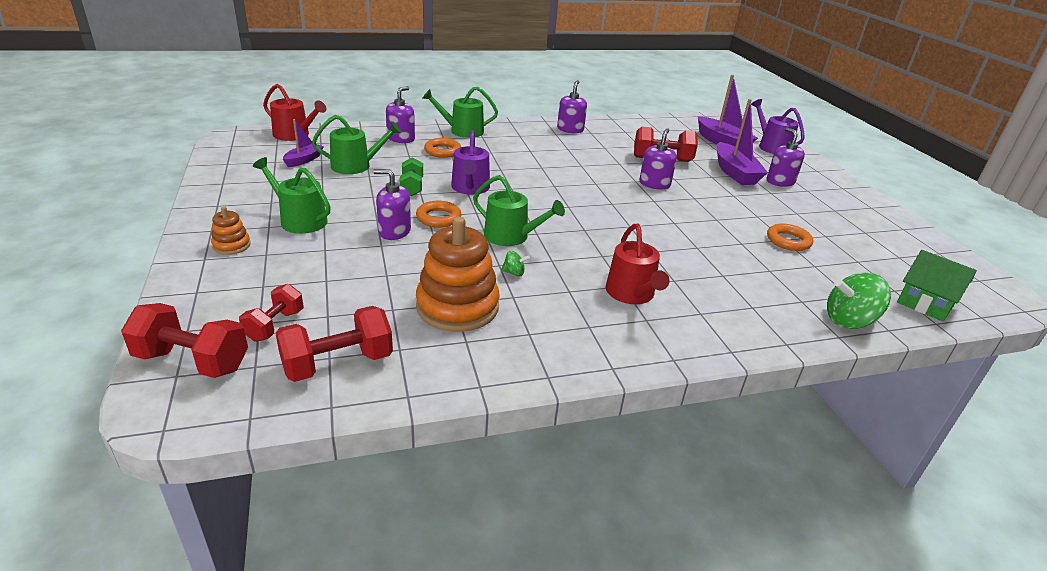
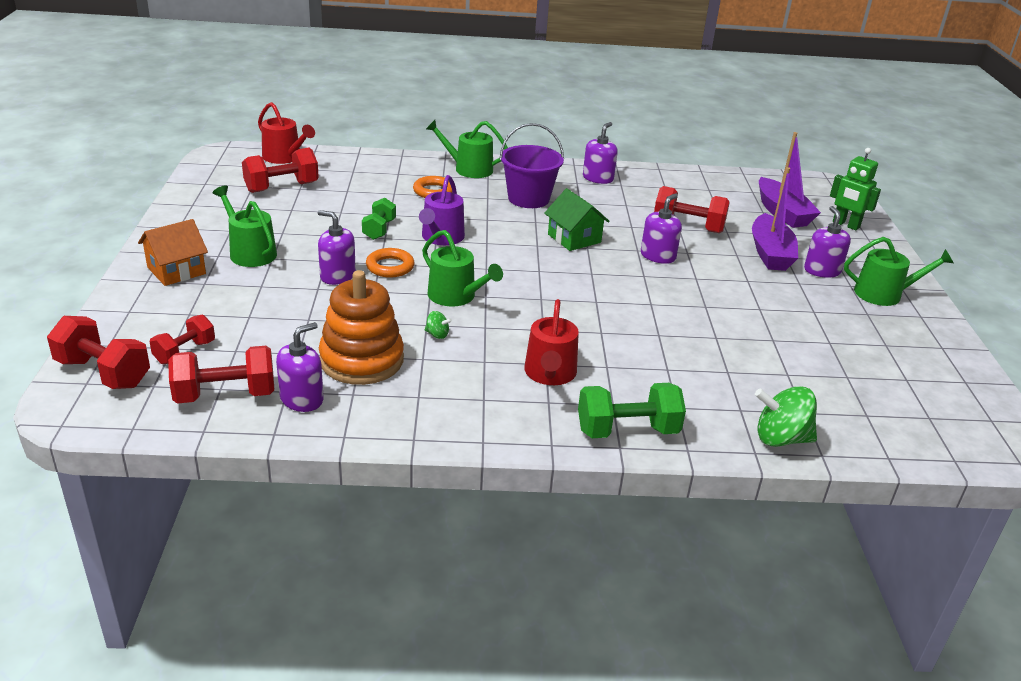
camera: 15 degrees right, 0 degrees up
orange stacking toy [211,206,251,255] -> orange house [138,219,208,286]
purple boat [283,119,324,167] -> red dumbbell [242,148,319,193]
green watering can [312,115,401,174] -> green watering can moved to [844,237,954,306]
purple soap dispenser [386,86,415,143] -> purple soap dispenser moved to [276,322,324,412]
purple watering can [751,99,804,154] -> green robot [830,148,881,230]
orange ring [767,224,813,251] -> none
green house [897,250,977,322] -> green house moved to [544,188,610,251]
none -> purple bucket [500,123,564,208]
none -> green dumbbell [578,383,686,438]

